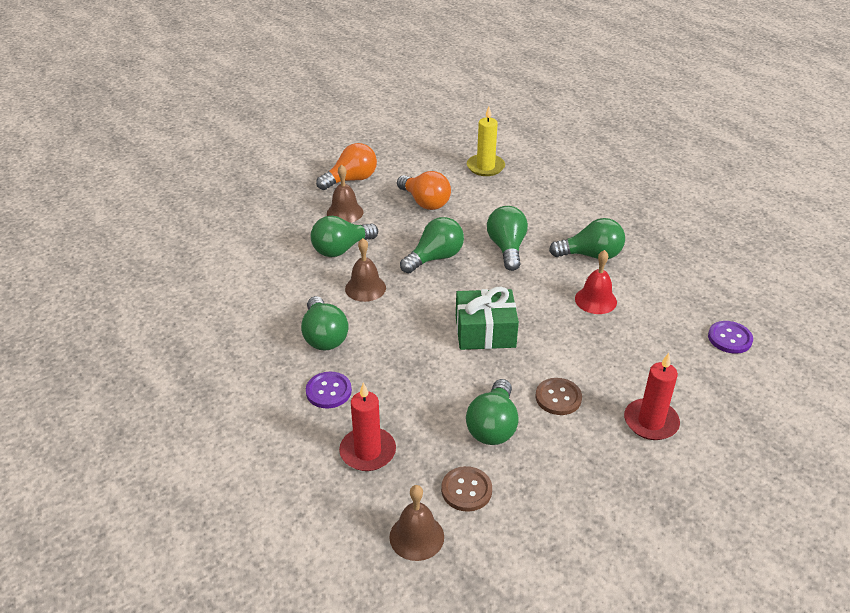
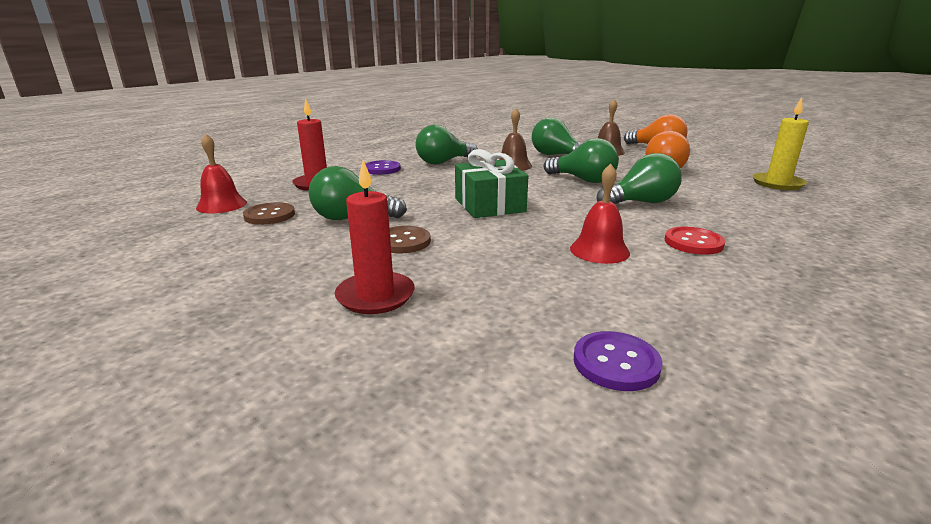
camera: 75 degrees right, 15 degrees down
brown bell [389,485,444,561] -> red bell [196,134,247,213]
green light bulb [549,218,625,259] -> red button [665,227,725,255]

